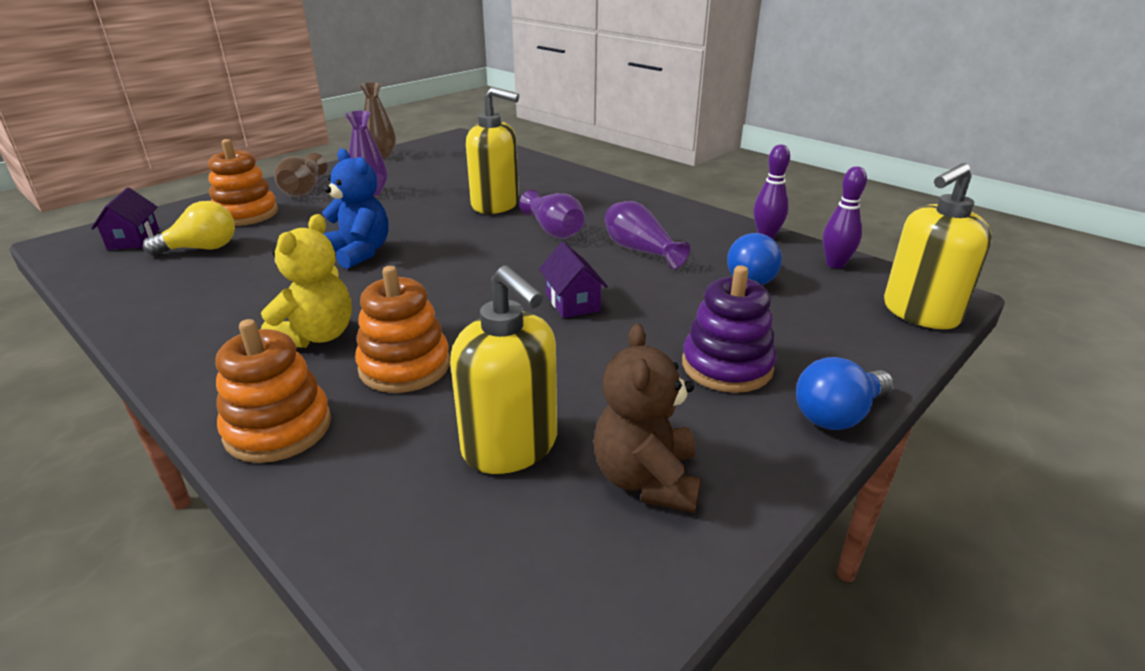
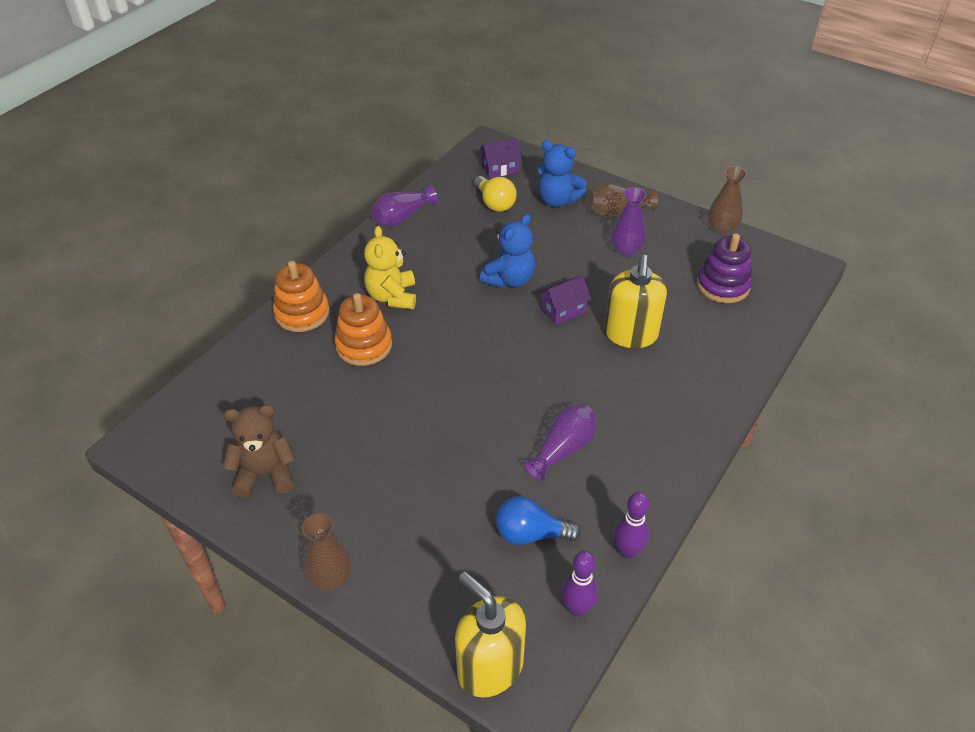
camera: 80 degrees right, 15 degrees up
orange stacking toy [208,139,278,226] -> blue teddy bear [538,140,587,207]
yellow teddy bear [261,214,352,348] -> yellow teddy bear turned 75 degrees clockwise [364,226,416,309]
yellow soap dispenser [450,266,557,474] -> none
purple vase [519,190,585,239] -> purple vase moved to [372,185,438,227]
purple house [539,242,608,318] -> purple house moved to [538,275,591,325]
purple stacking toy [682,265,777,393] -> purple stacking toy moved to [697,233,752,303]
blue light bulb [796,357,894,430] -> brown vase [302,513,352,591]

